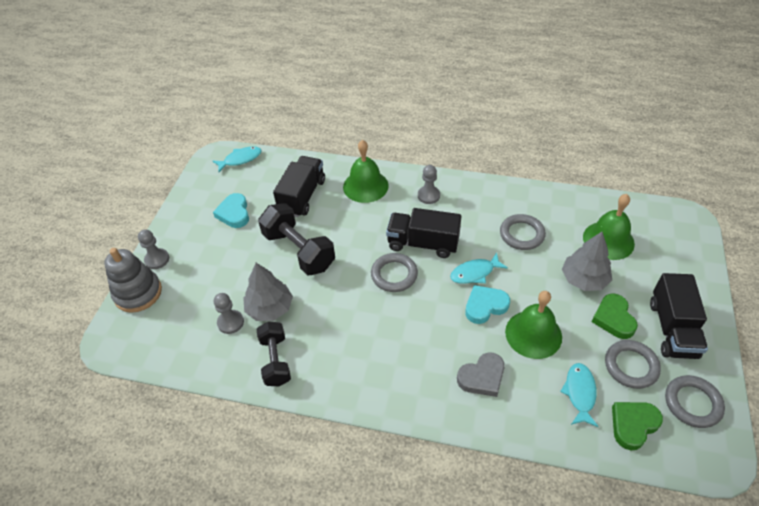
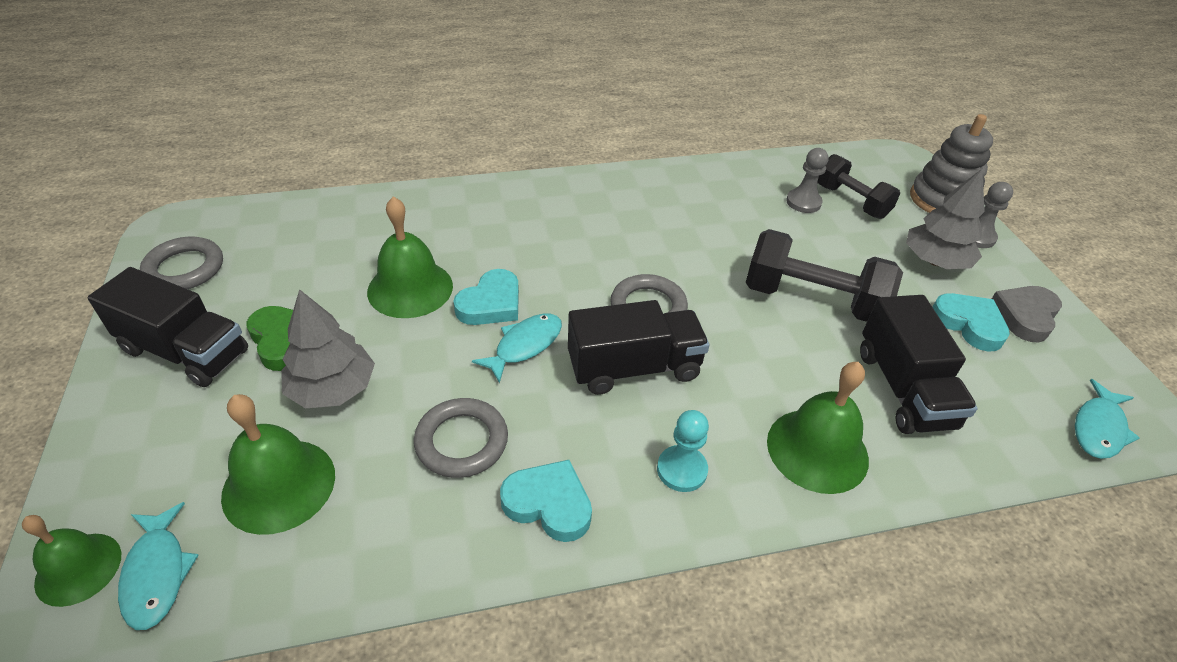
camera: 150 degrees right, 5 degrees down
grey tree [243,263,293,321] -> grey tree moved to [906,169,985,269]
black dumbbell [257,321,291,387] -> black dumbbell moved to [818,154,900,219]
grey pawn [418,165,440,204] -> turquoise pawn [657,410,709,492]
grey heart [457,352,505,397] -> grey heart moved to [992,286,1062,342]
turquoise fish [560,363,599,427] -> turquoise fish moved to [118,502,199,630]
grey ring [605,340,661,389] -> none
green heart [612,402,663,450] -> none
black truck [650,273,708,359] -> black truck turned 135 degrees clockwise [87,267,248,387]
none -> green bell [22,515,121,607]
none -> turquoise heart [500,460,592,542]

